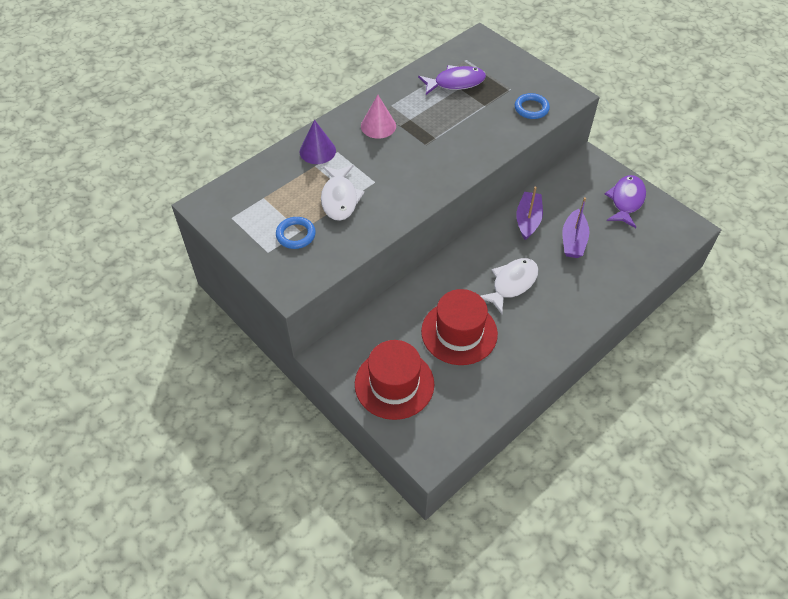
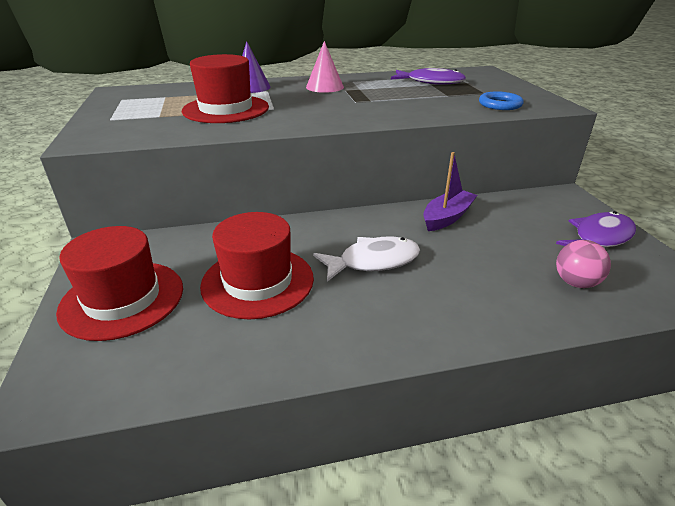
camera: 30 degrees right, 20 degrees down
blue ring [276,217,316,249] -> none
white fish [321,165,365,221] -> red hat [182,54,269,123]
purple boat [562,197,589,258] -> none
none -> pink ball [556,240,611,288]

